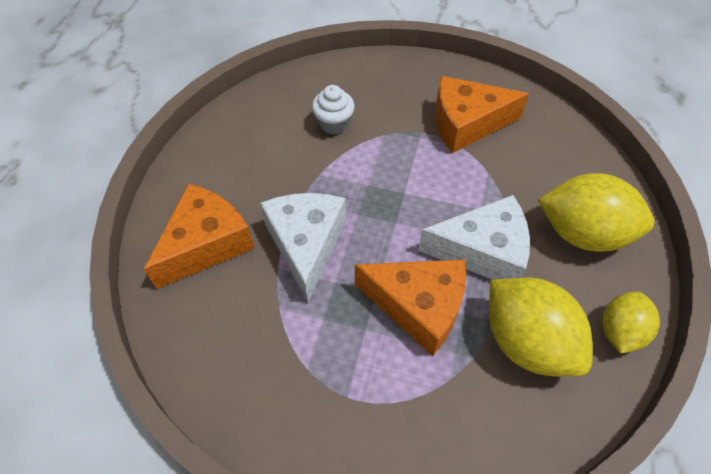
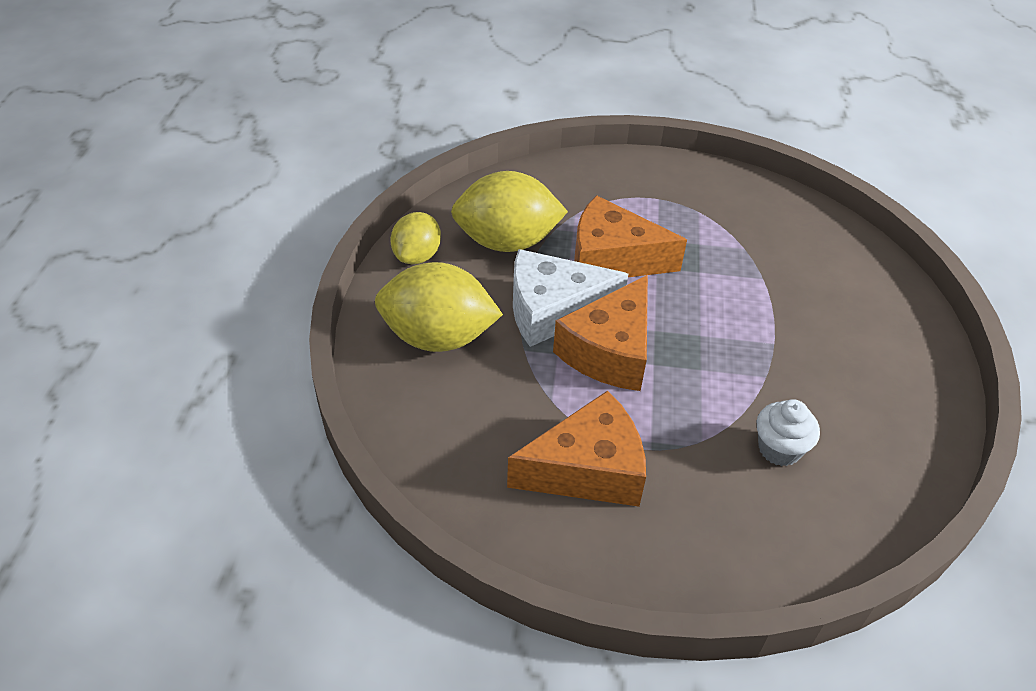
camera: 170 degrees right, 10 degrees down
orange cheese [144,184,255,289] -> orange cheese moved to [553,275,648,391]
white cheese [260,193,346,302] -> none
yellow lemon [489,277,593,377] -> yellow lemon turned 45 degrees counterclockwise [451,171,568,252]

